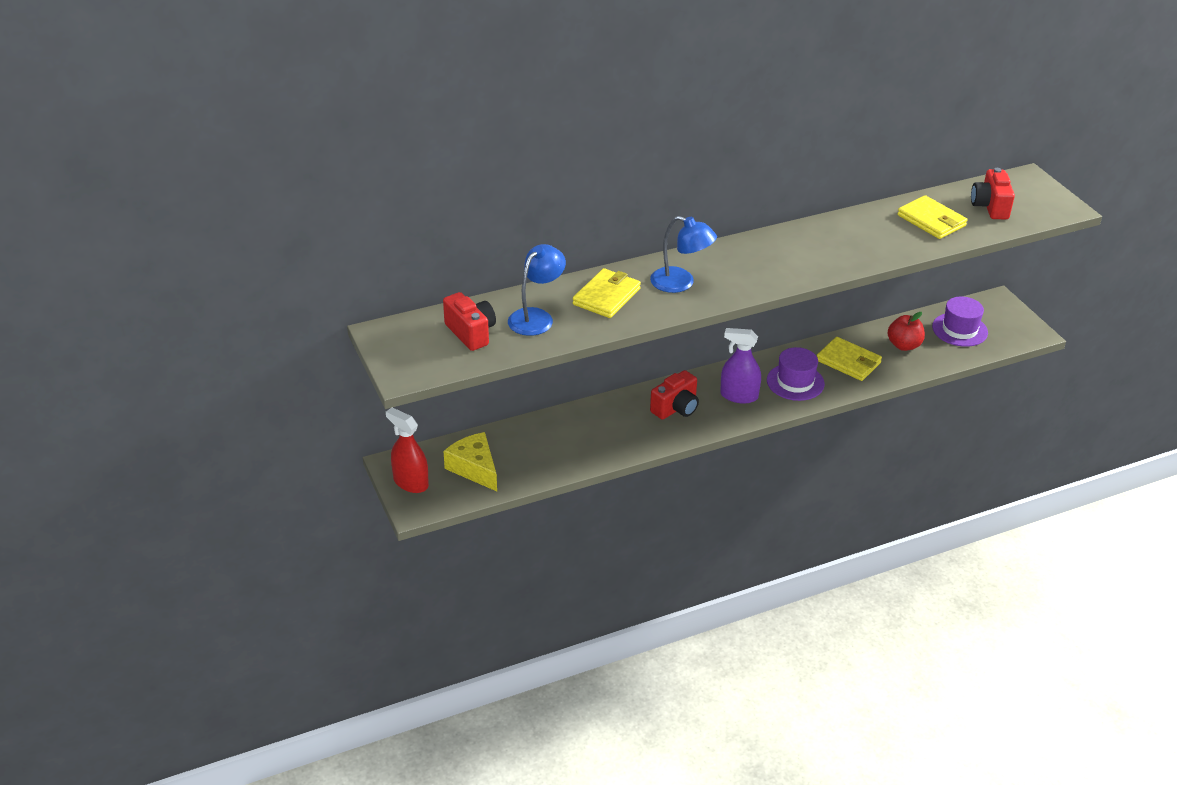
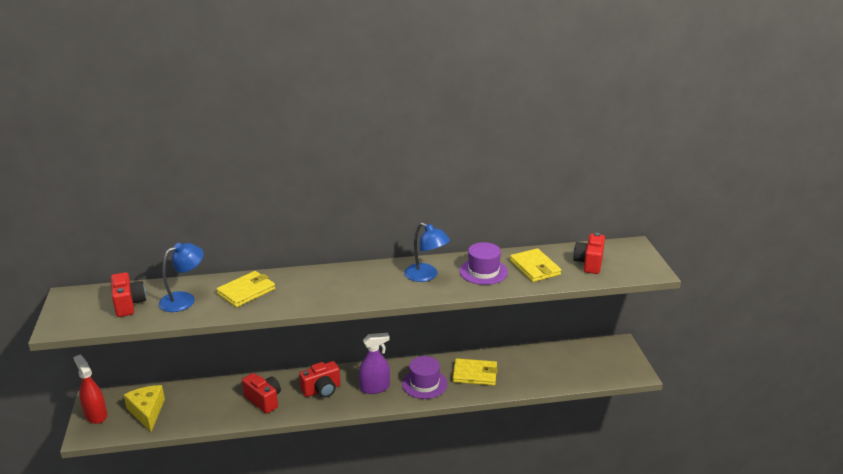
camera: 15 degrees right, 10 degrees down
blue lamp [650,216,717,293] -> blue lamp moved to [404,223,450,282]
purple spray bottle [720,328,761,404] -> purple spray bottle turned 135 degrees clockwise [359,333,390,394]
yellow wallet [817,337,882,381] -> yellow wallet turned 45 degrees counterclockwise [452,358,498,386]
red apple [888,312,925,351] -> none
purple hat [932,296,988,347] -> purple hat moved to [460,242,508,285]
none -> red camera [242,373,281,414]

